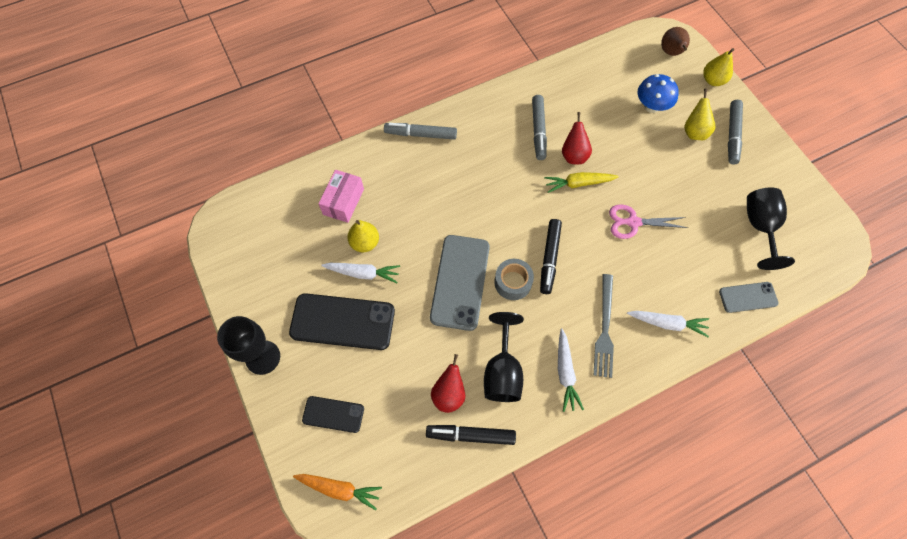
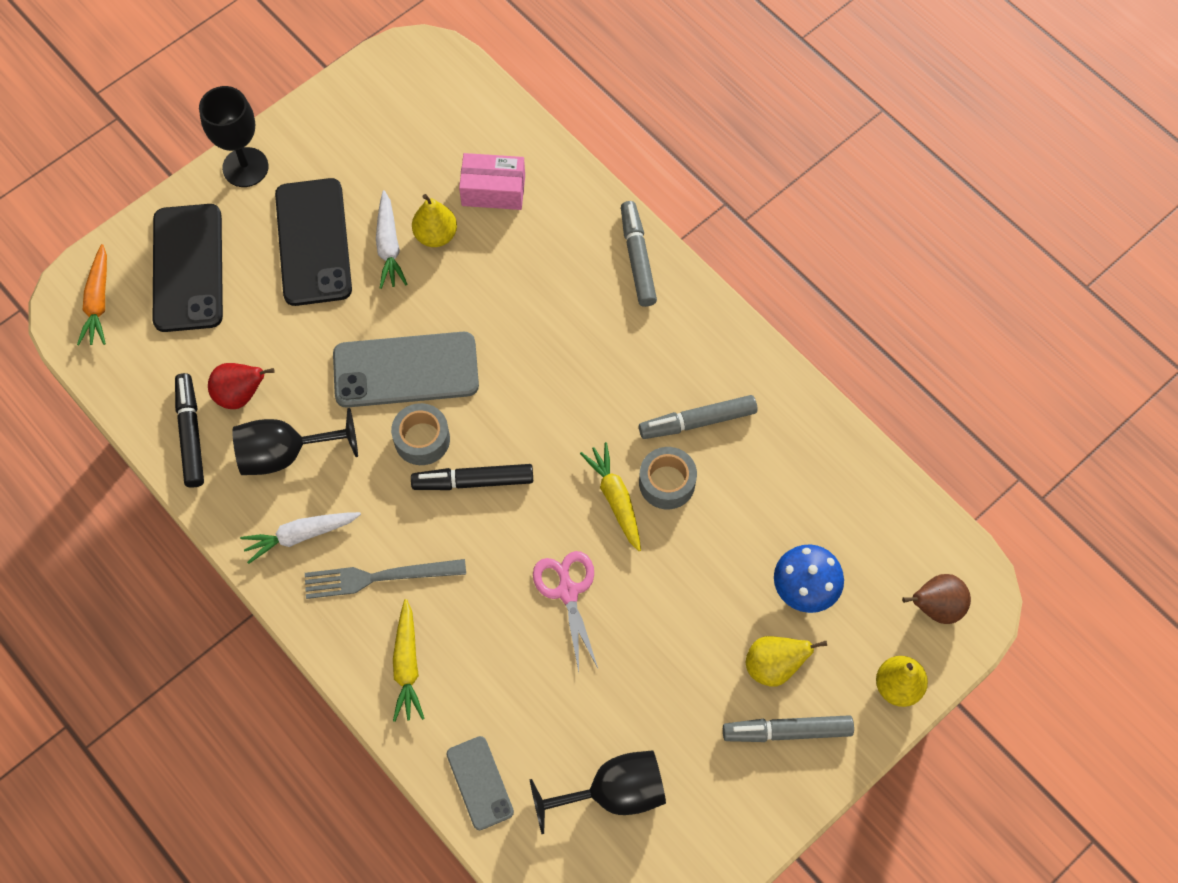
camera: 75 degrees right, 0 degrees up
black phone [302,396,364,433] -> black phone [153,204,223,332], size x1.82
red pear [562,112,592,164] -> grey tape [639,447,697,509]
white carrot [627,311,709,337] -> yellow carrot [393,599,425,722]

